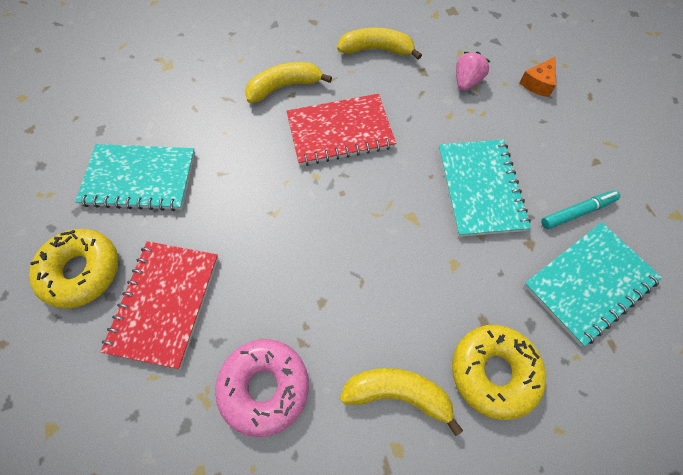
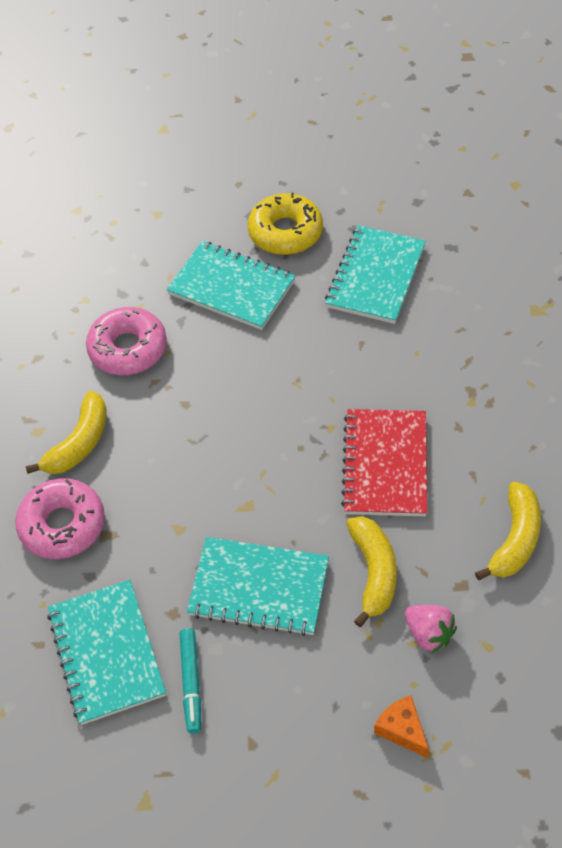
camera: 110 degrees right, 10 degrees down
red notebook [101,241,218,369] -> turquoise notebook [166,241,296,330]
yellow banana [245,62,332,103] -> yellow banana moved to [346,516,397,627]
yellow donut [452,325,546,420] -> pink donut [15,478,105,559]

